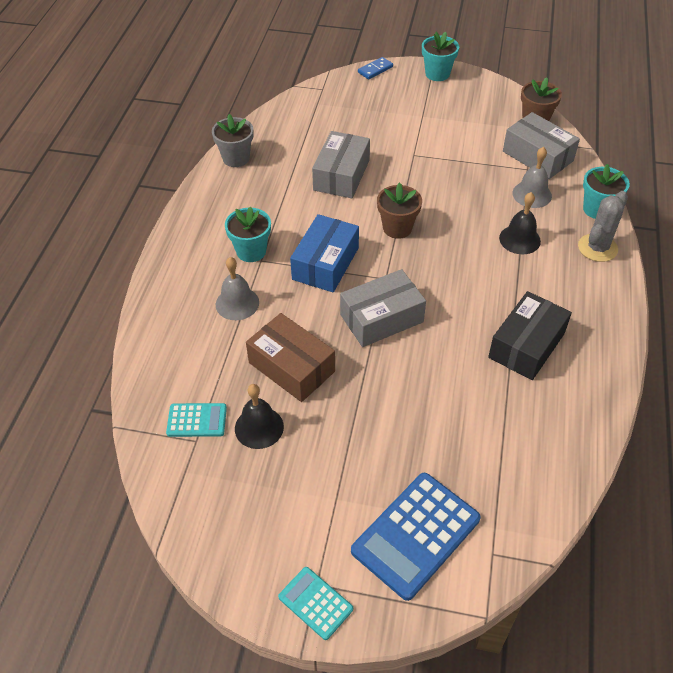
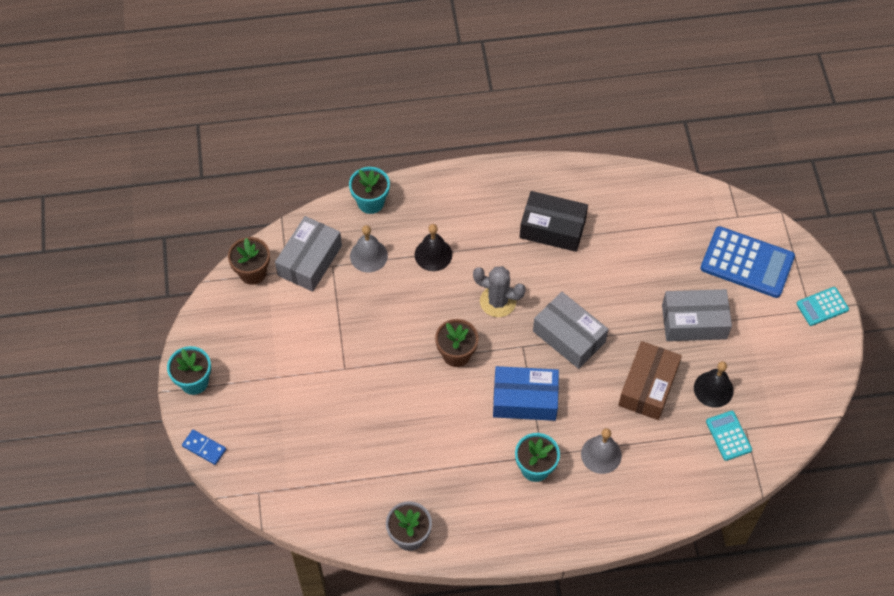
camera: 110 degrees left, 10 degrees up
turquoise calculator [278,567,353,640] -> turquoise calculator turned 45 degrees clockwise [796,287,849,326]
grey box [312,131,370,198] -> grey box moved to [662,289,732,341]
grey cactus [578,191,628,262] -> grey cactus moved to [473,266,526,317]

